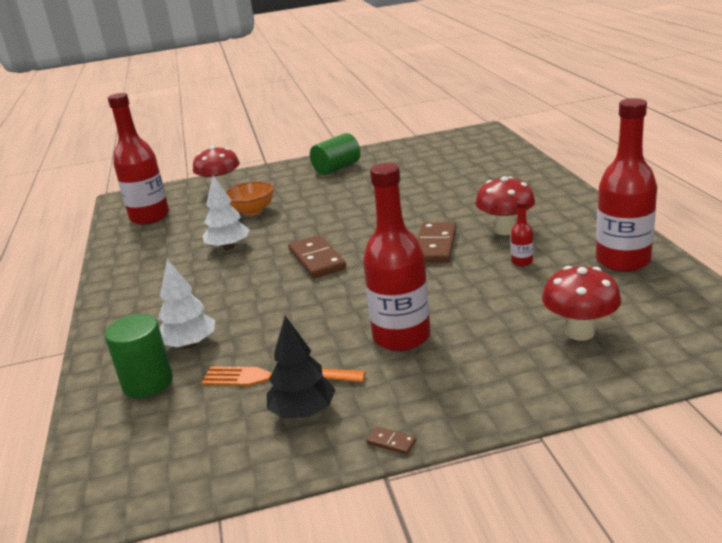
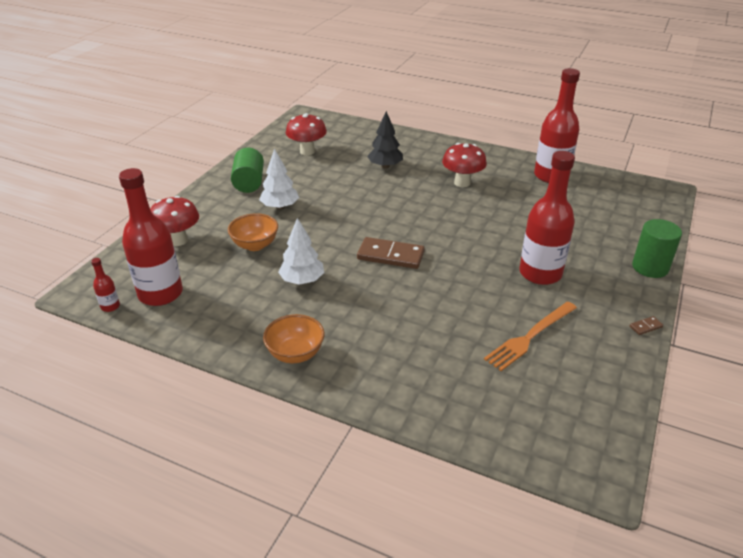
camera: 55 degrees left, 10 degrees up
green cylinder [105,314,173,398] -> green cylinder moved to [632,219,682,278]
white tree [158,259,215,349] -> white tree moved to [259,148,299,209]
black tree [267,316,335,419] -> black tree moved to [367,111,403,168]
brown domino [417,222,457,263] -> none
red bottle [511,200,533,266] -> red bottle moved to [91,258,120,312]
red mushroom [542,266,621,341] -> red mushroom moved to [286,113,327,155]
none -> orange bowl [263,314,325,363]

